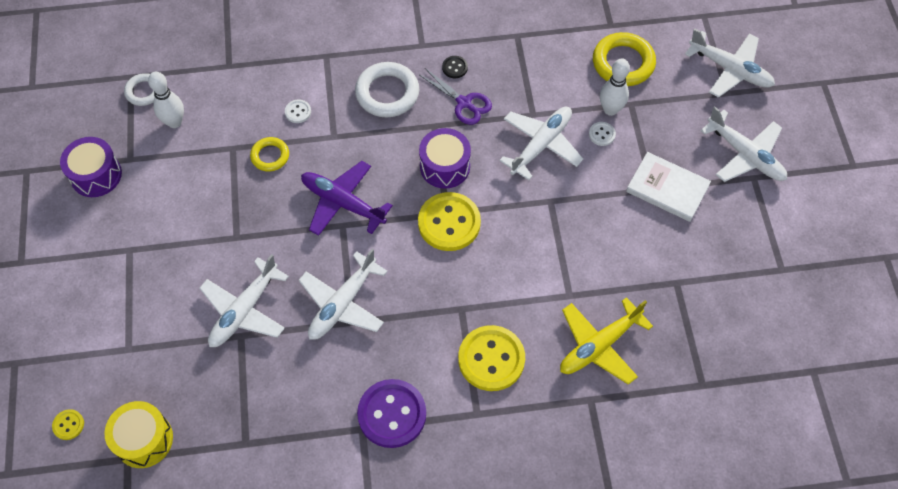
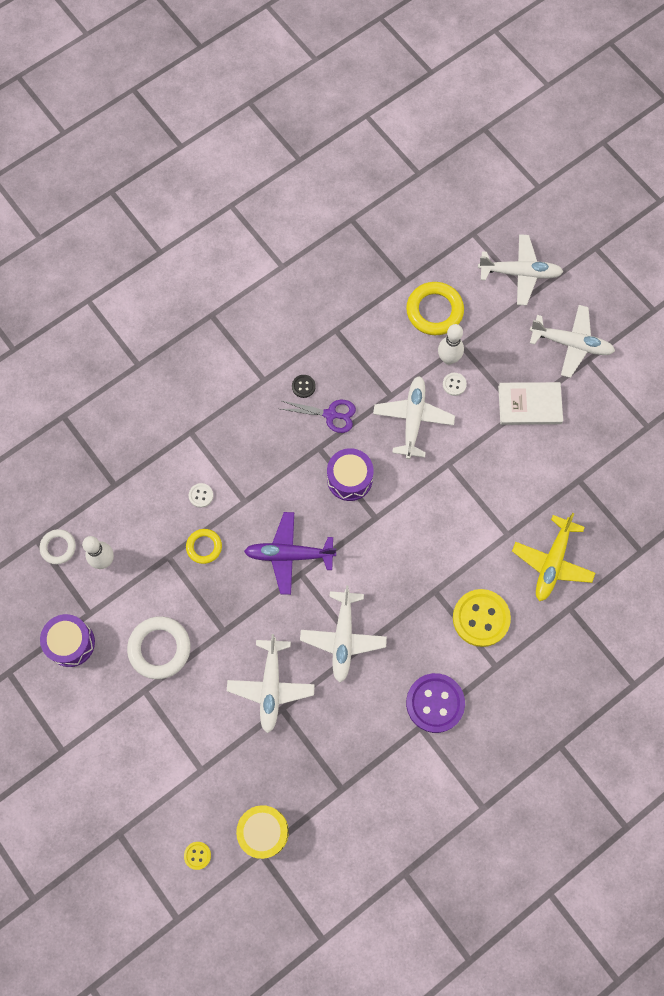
camera: 30 degrees left, 10 degrees up
white ring [355,62,419,117] -> white ring moved to [127,616,190,679]
yellow button [418,192,481,251] -> none

